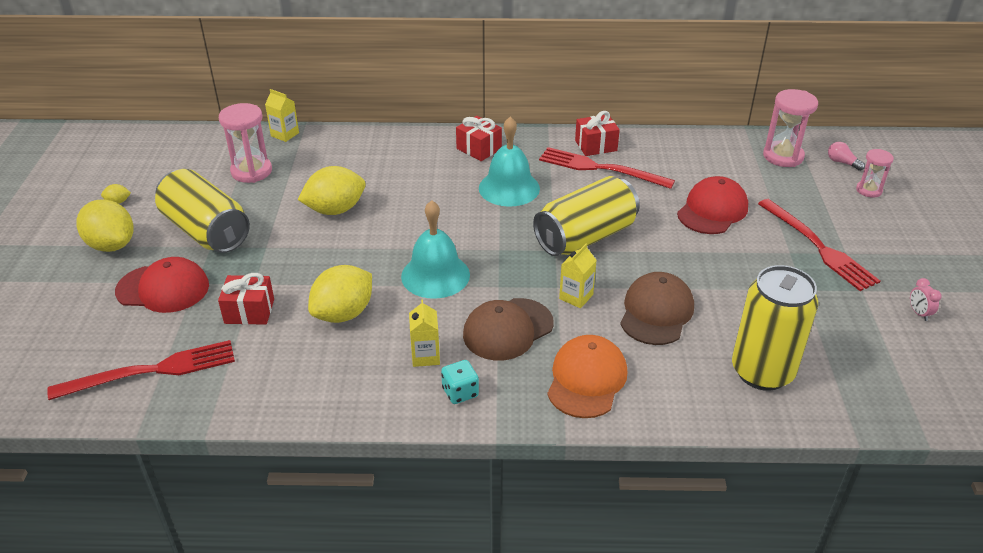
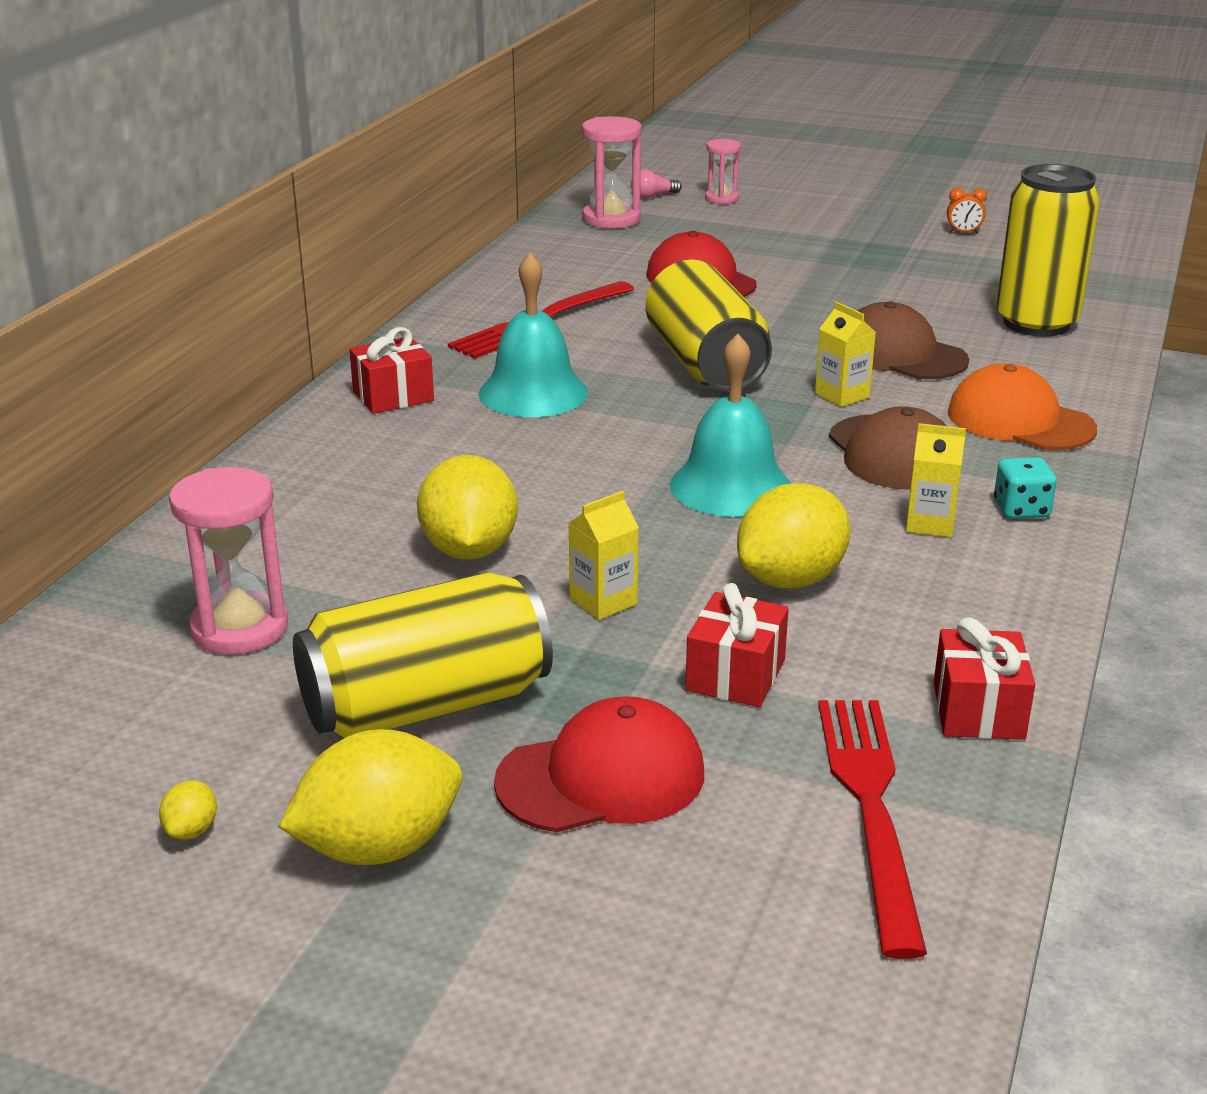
camera: 70 degrees left, 10 degrees down
red cap [115,257,209,313] -> red cap turned 45 degrees clockwise [494,696,704,832]
yellow carton [265,89,299,142] -> yellow carton moved to [569,491,639,620]
yellow lemon [308,265,372,323] -> yellow lemon turned 75 degrees clockwise [737,483,851,588]
red gift [575,111,620,156] -> red gift moved to [934,617,1035,740]
red fork [758,199,880,291] -> none
pink clock [910,278,942,321] -> orange clock [947,188,987,233]

